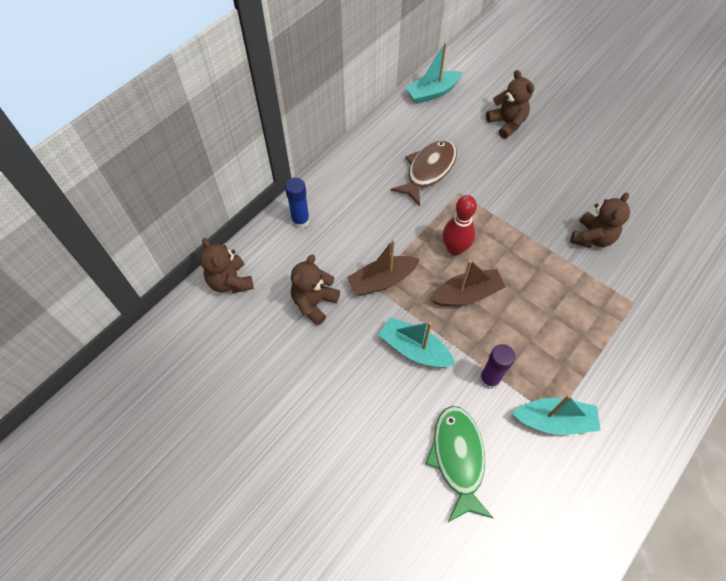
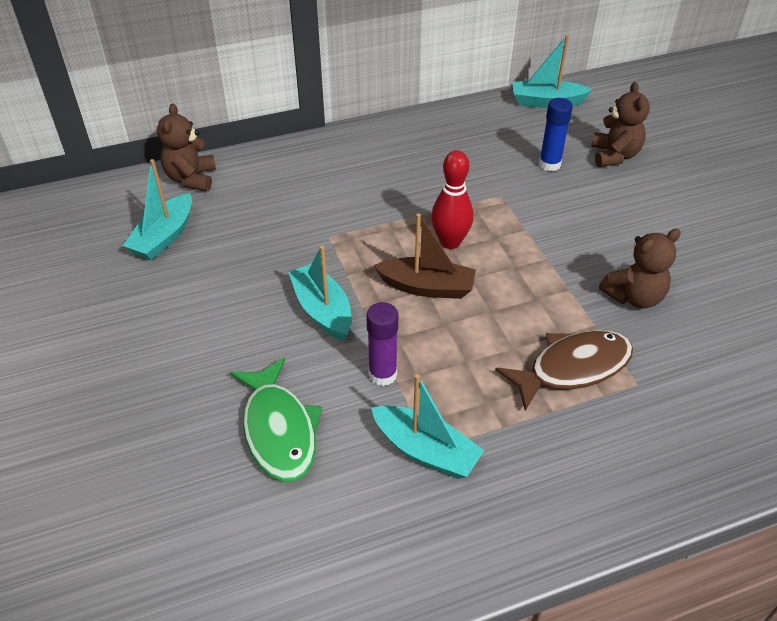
camera: 30 degrees right, 15 degrees down
blue glue stick [285,178,310,229] -> blue glue stick moved to [539,98,573,171]
brown teddy bear [291,254,340,326] -> none
brown boat [347,239,420,296] -> none
brown fish [391,140,457,206] -> brown fish moved to [495,330,633,411]
green fish [425,406,493,522] -> green fish turned 135 degrees clockwise [230,357,322,482]
none -> turquoise boat [123,159,192,260]

